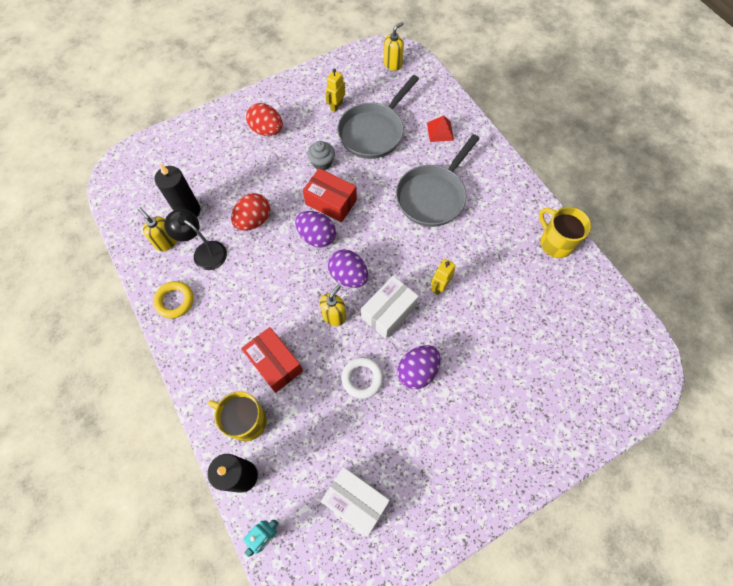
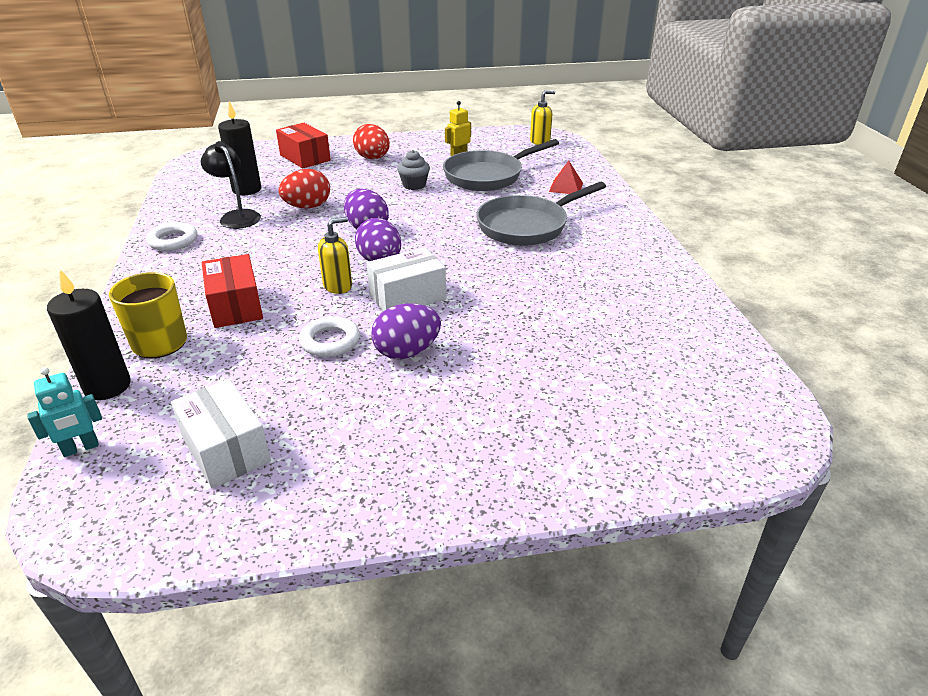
camera: 20 degrees right, 30 degrees down
yellow soap dispenser [138,208,177,251] -> none
yellow ring [153,281,194,318] -> white ring [146,222,197,251]
red box [303,168,357,222] -> red box moved to [276,123,331,169]
yellow robot [431,259,455,295] -> none
yellow mug [539,207,591,258] -> none

